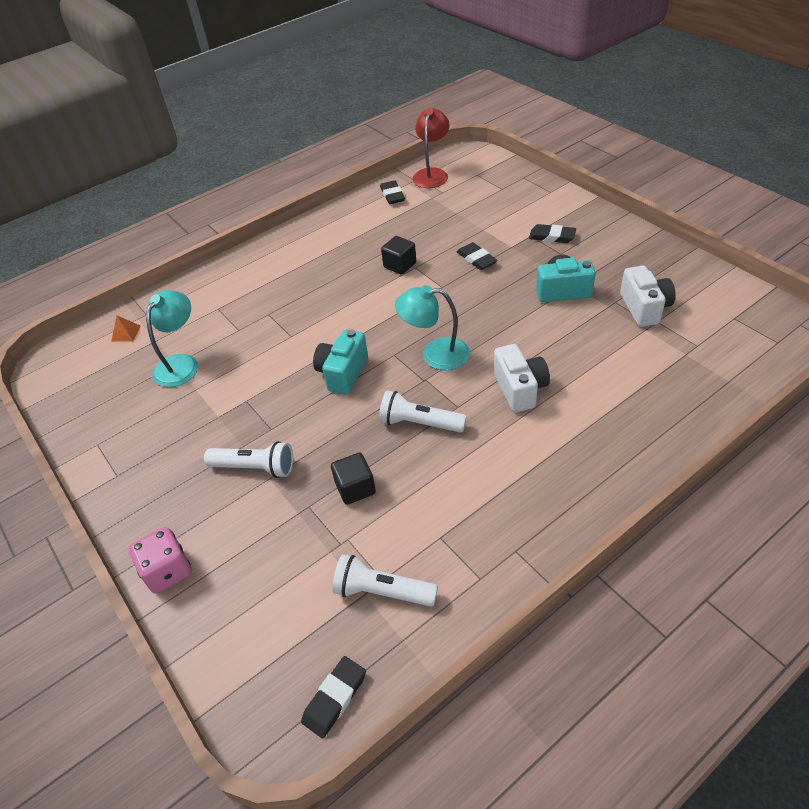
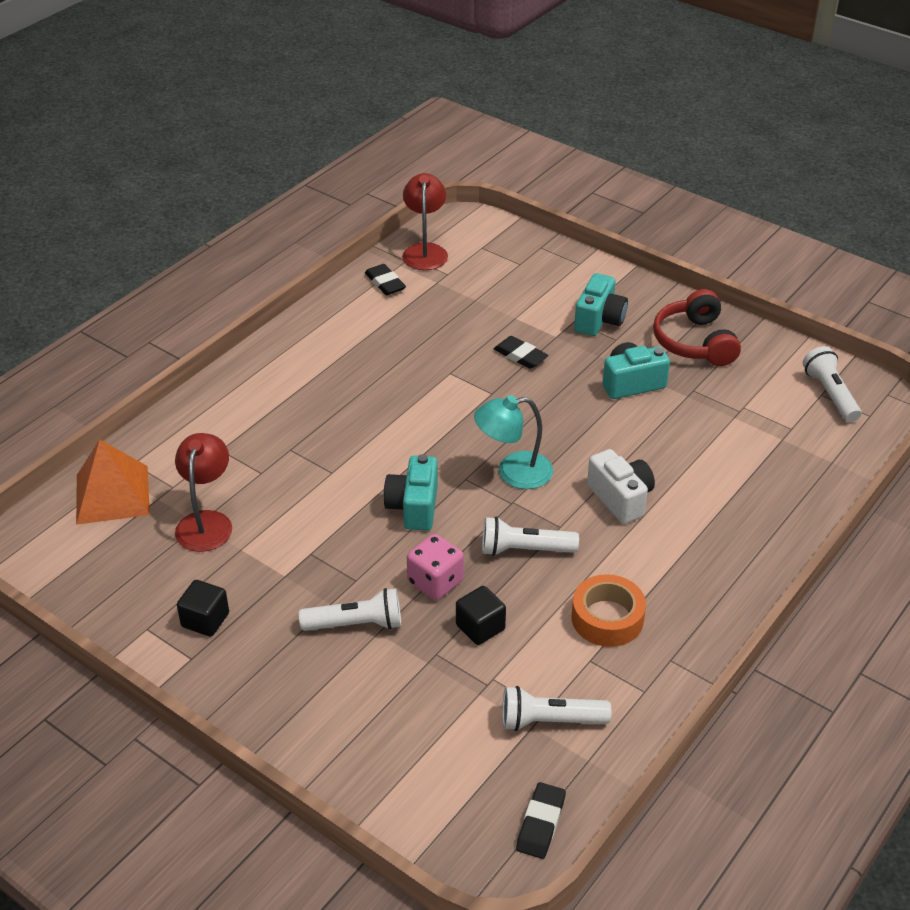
camera: 20 degrees left, 5 degrees down
orange pyramid [111,316,140,342] -> orange pyramid [76,440,150,525], size x2.40
pink dice [129,527,192,594] -> pink dice moved to [407,534,464,600]
turquoise lamp [146,290,198,387] -> red lamp [175,433,232,552]
black cube [381,236,416,275] -> black cube moved to [177,580,229,637]
black eraser [529,224,576,243] -> turquoise camera [574,273,628,336]
white camera [620,266,676,327] -> none
none -> orange tape [571,574,646,647]
none -> red headphones [653,289,741,366]
none -> white flashlight [803,346,861,422]

